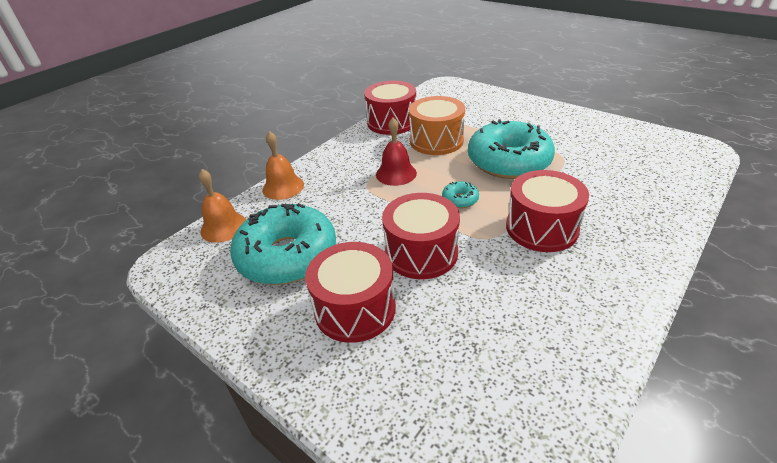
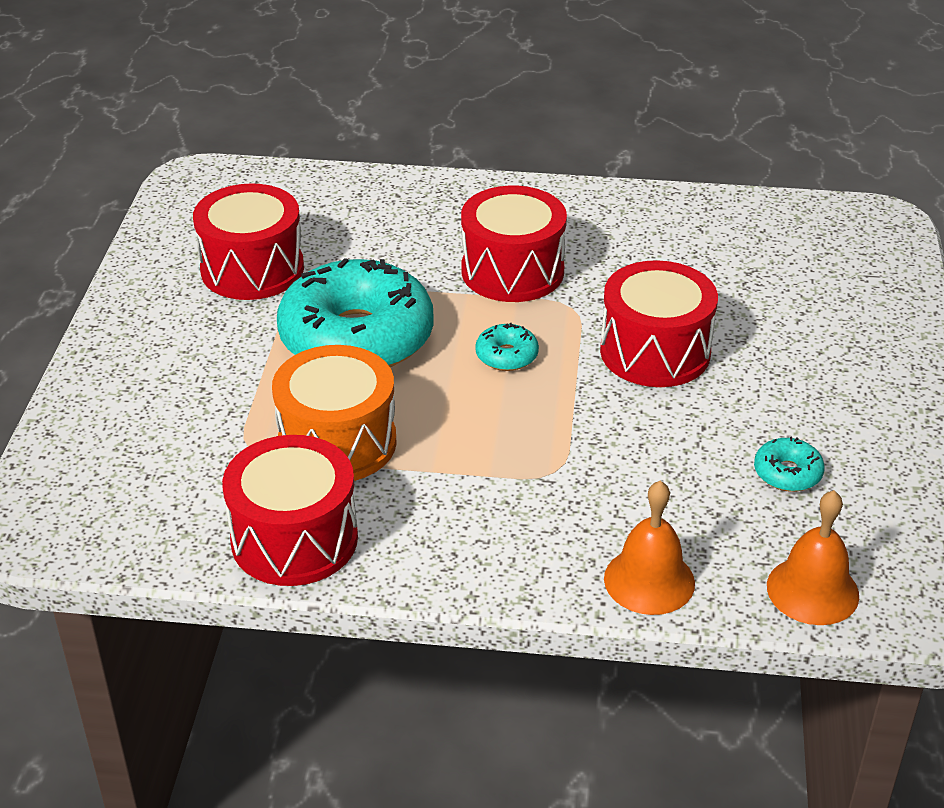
camera: 125 degrees left, 0 degrees up
turquoise donut [230,203,336,285] -> turquoise donut [754,436,825,492], size x0.40
red drum [305,242,396,343] -> red drum moved to [193,183,304,300]
red bell [376,117,417,186] -> none

